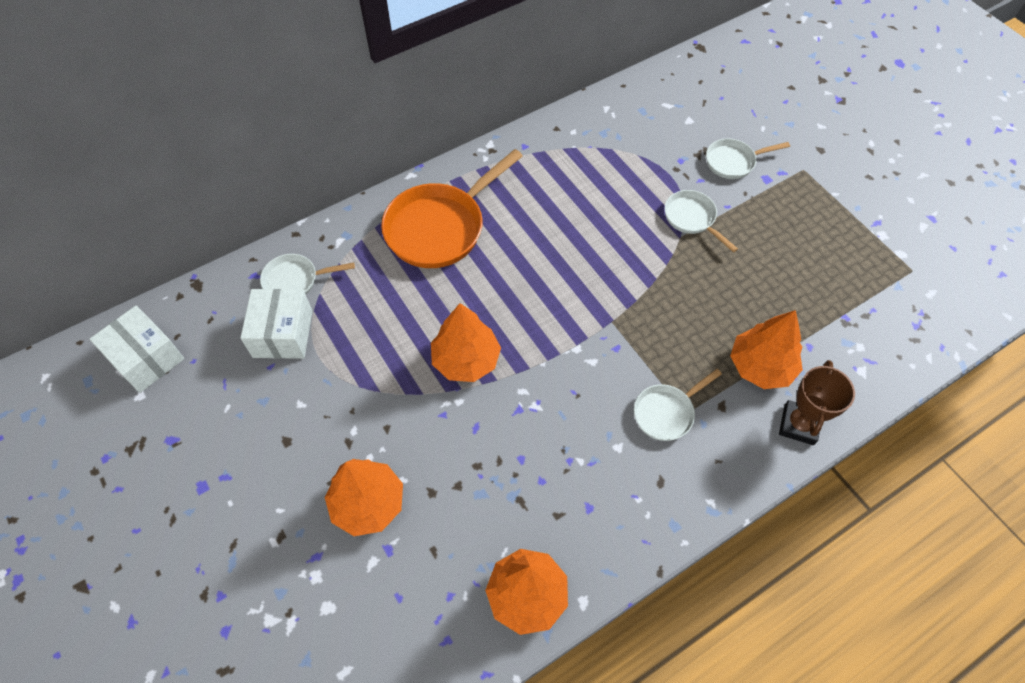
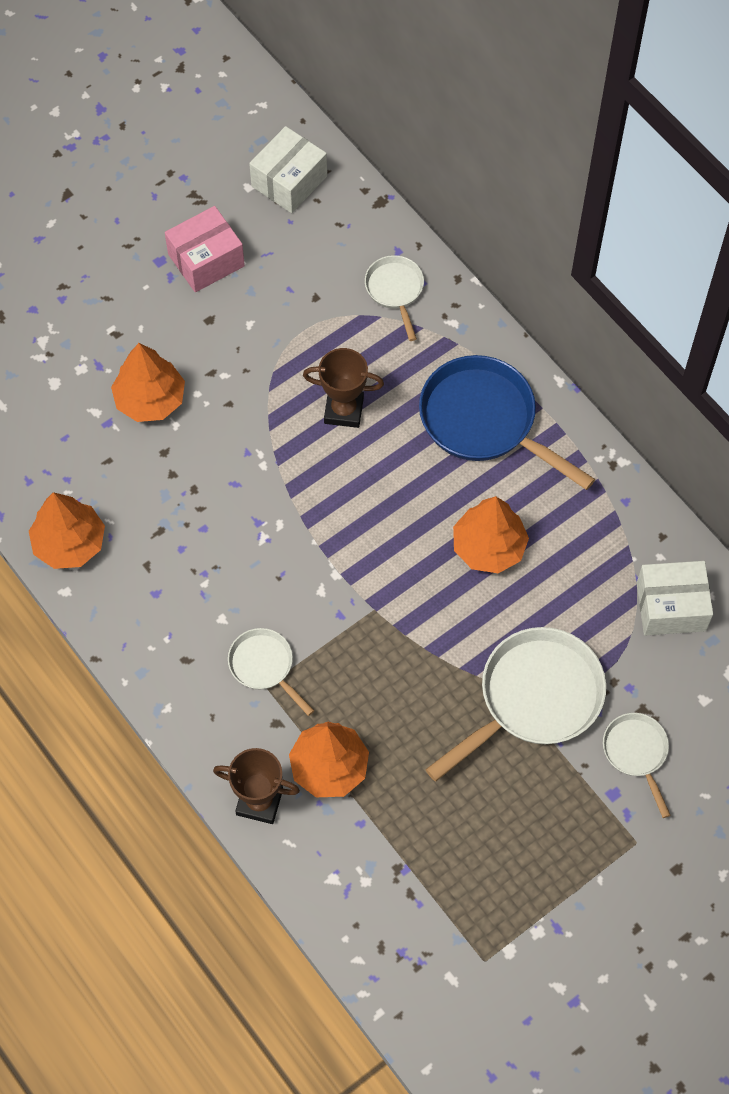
camera: 85 degrees right, 5 degrees up
white box [240,289,312,359] -> white box moved to [637,561,713,635]
orange pan [381,149,523,268] -> blue pan [419,355,595,490]
orange tree [431,303,501,382] -> orange tree moved to [453,496,529,573]
white pan [664,190,738,252] -> white pan [425,627,606,781], size x1.89
none -> pink box [165,206,245,292]
none -> brown trophy [303,348,384,428]

